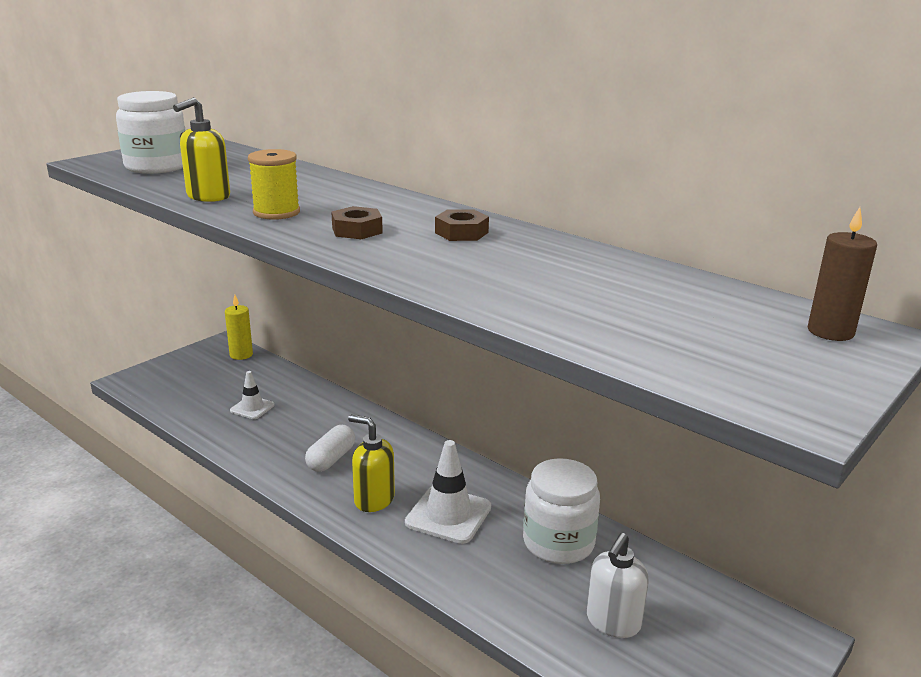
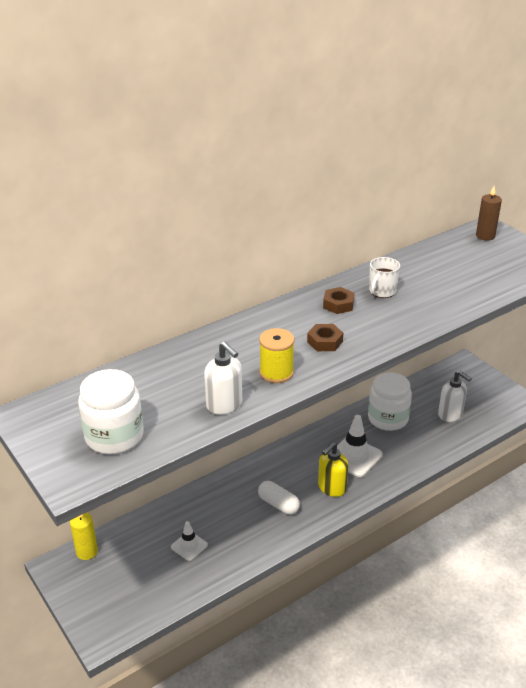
camera: 75 degrees left, 10 degrees up
yellow soap dispenser [173,97,230,202] -> white soap dispenser [204,342,242,415]
none -> white mug [369,257,400,298]

